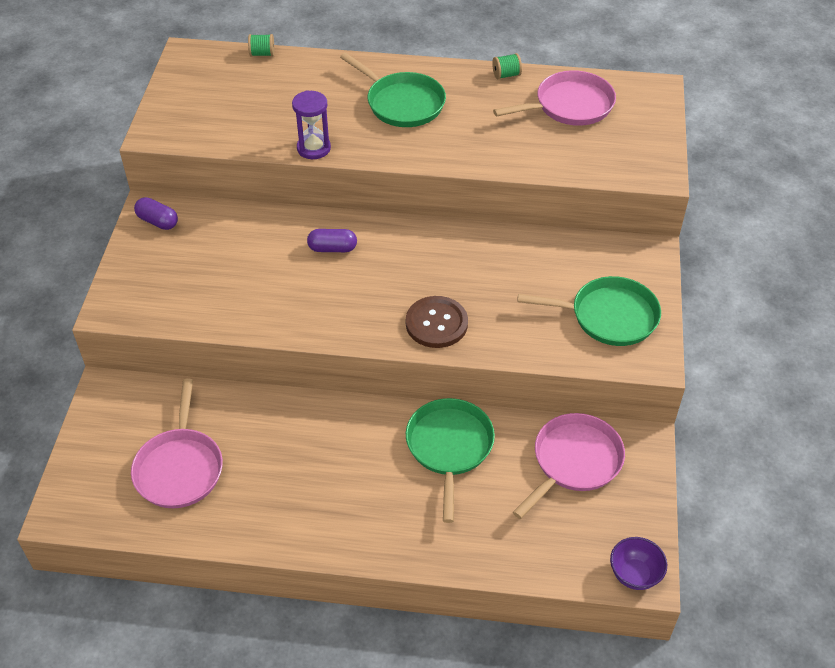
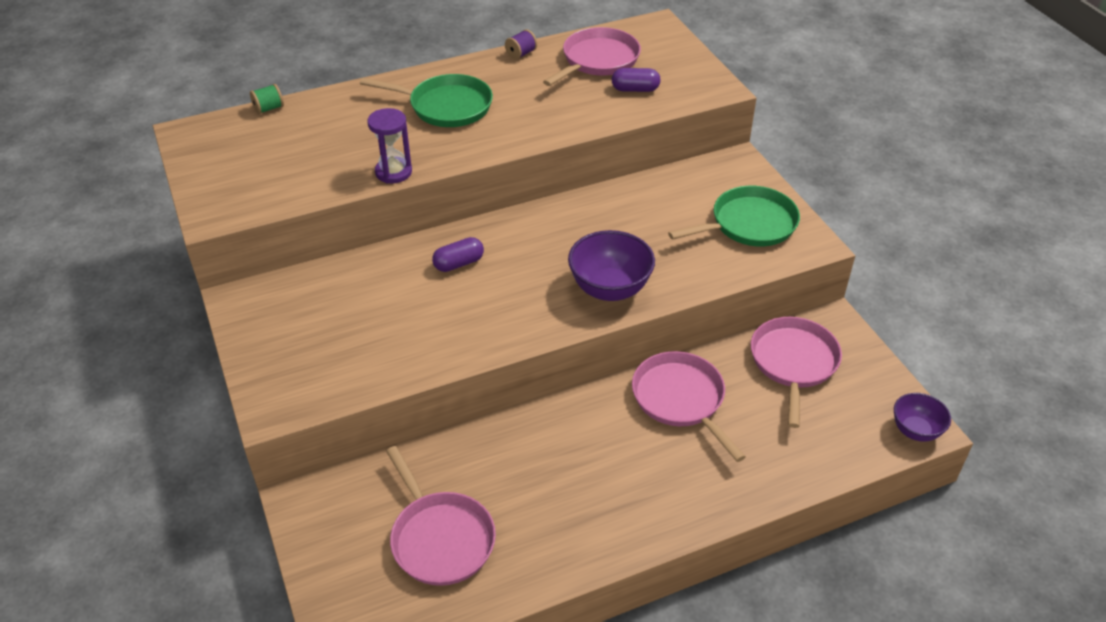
camera: 30 degrees left, 5 degrees down
purple capsule [134,197,178,230] -> purple capsule moved to [611,68,661,92]
brown button [406,296,468,348] -> purple bowl [568,230,655,301]
green pan [406,398,495,523] -> pink pan [632,351,746,462]
green spool [492,53,522,79] -> purple spool [505,29,537,60]

